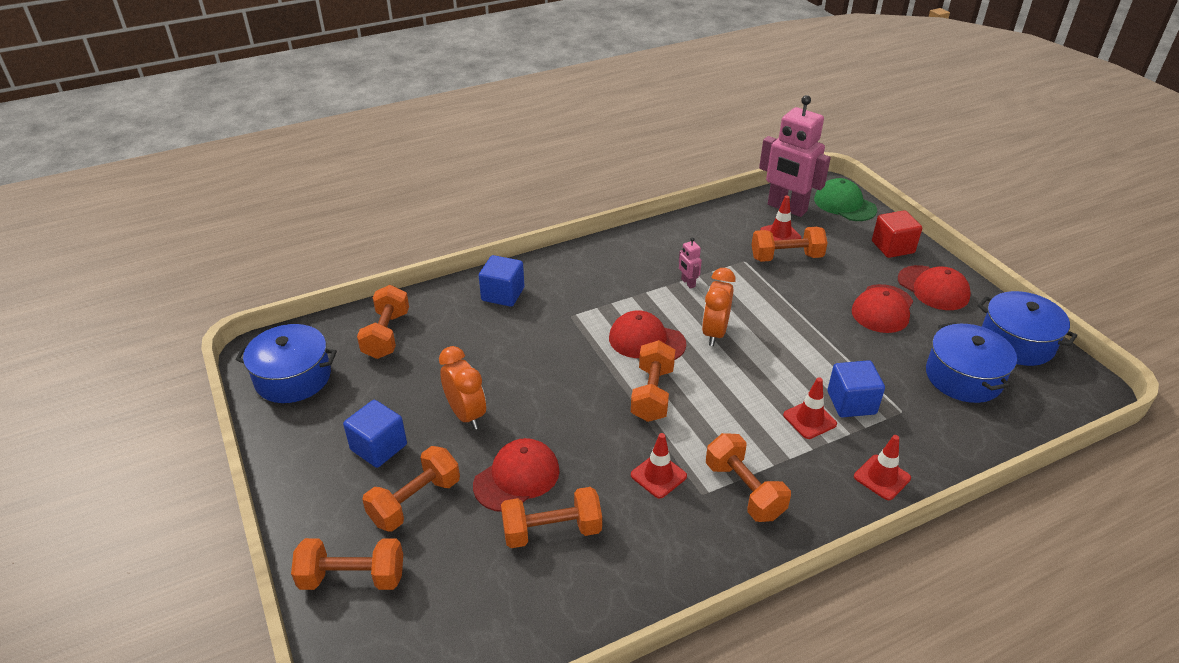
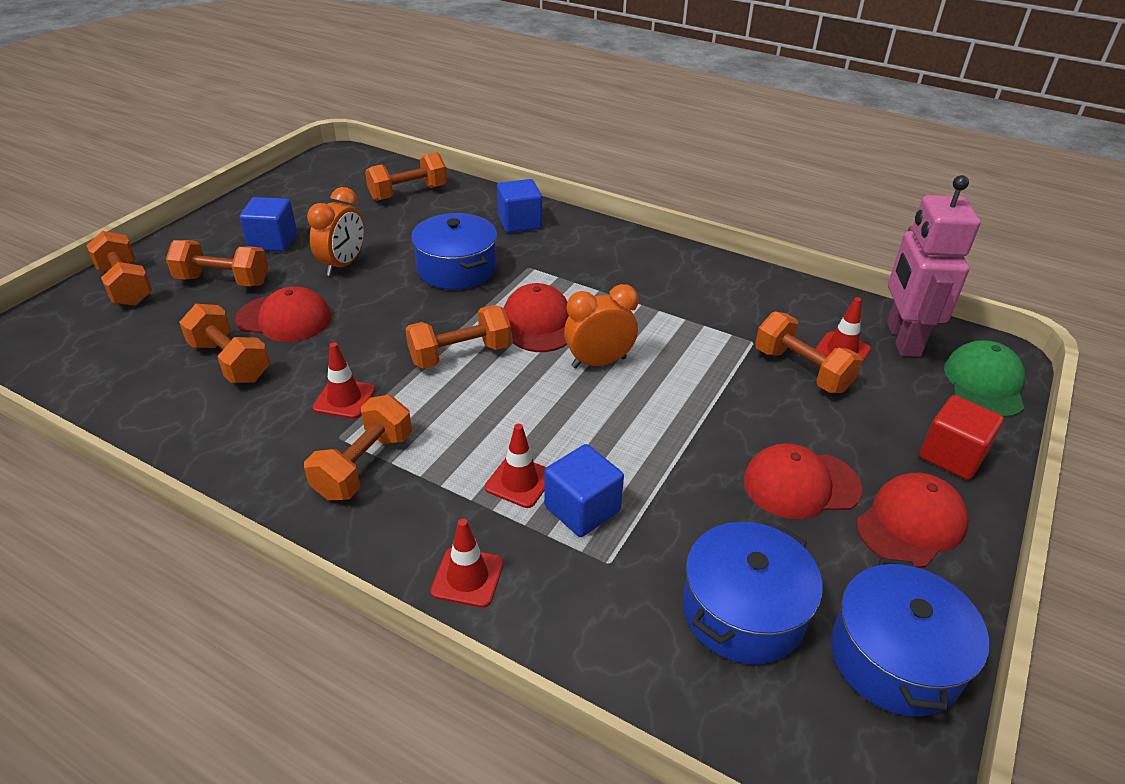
camera: 55 degrees right, 0 degrees up
blue pot [236,324,337,403] -> blue pot moved to [411,213,497,290]
pink robot [679,237,702,289] -> none
red cap [898,265,971,310] -> red cap turned 150 degrees counterclockwise [856,473,969,568]

